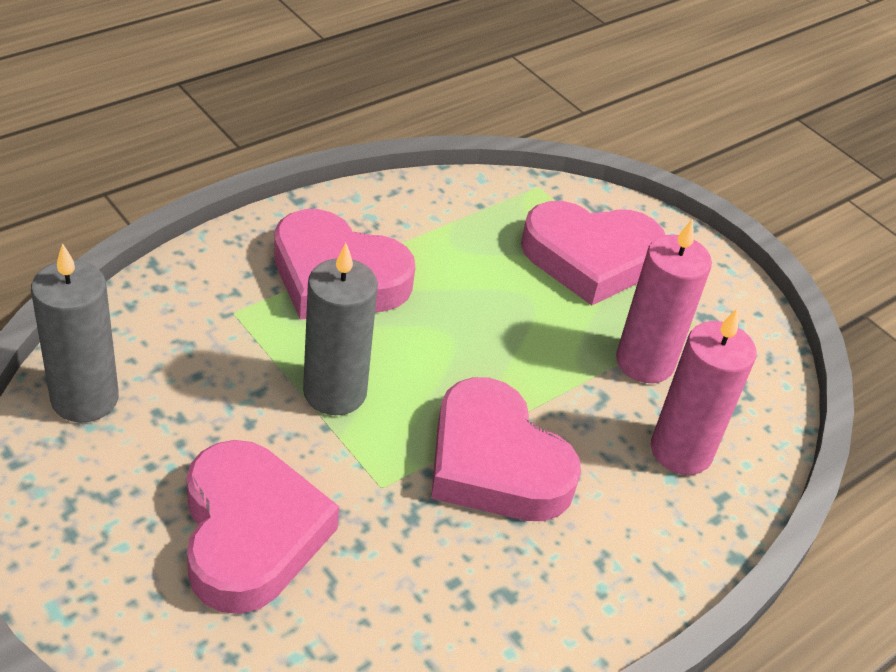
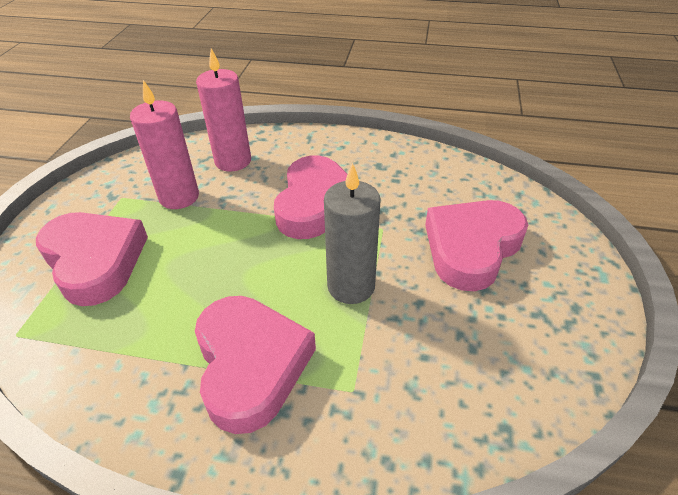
camera: 125 degrees left, 0 degrees up
grey candle [31,243,119,423] -> none

